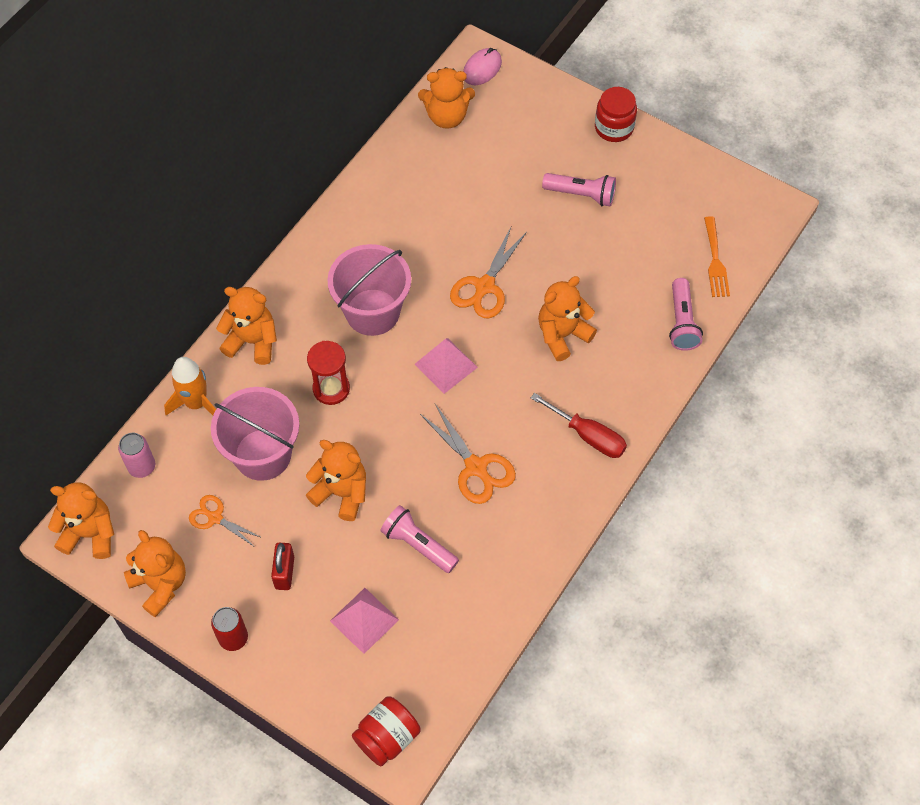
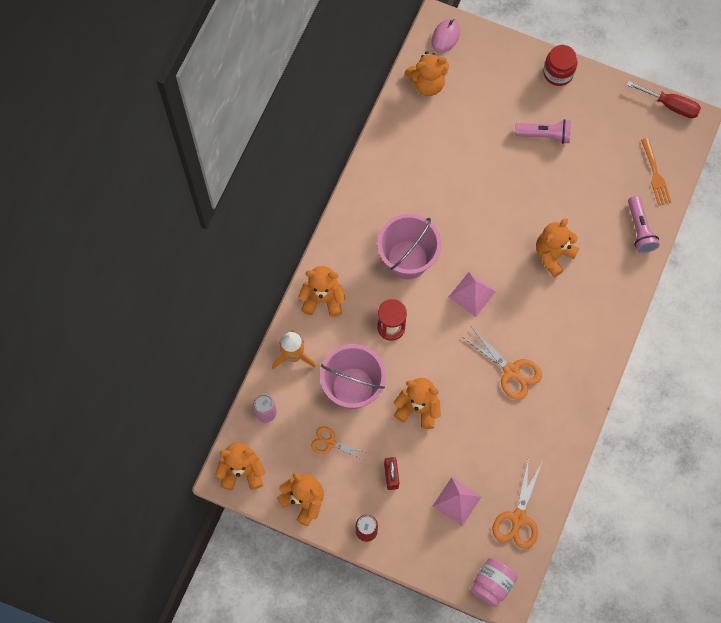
camera: 10 degrees left, 10 degrees up
red jar [352,696,420,767] -> pink jar [471,558,518,607]
pink flashlight [380,505,459,573] -> none
orange scissors [450,227,527,318] -> orange scissors moved to [492,461,542,549]
red screwdriver [531,393,627,458] -> red screwdriver moved to [627,81,701,118]

